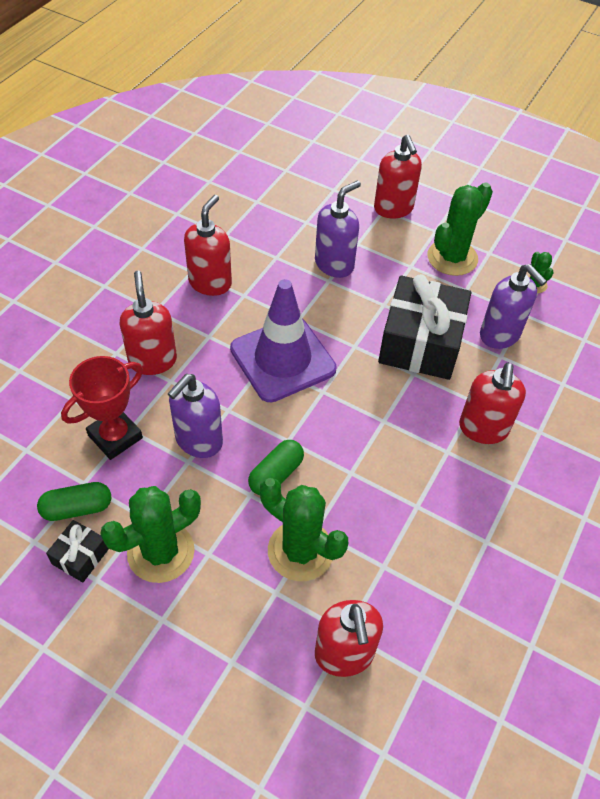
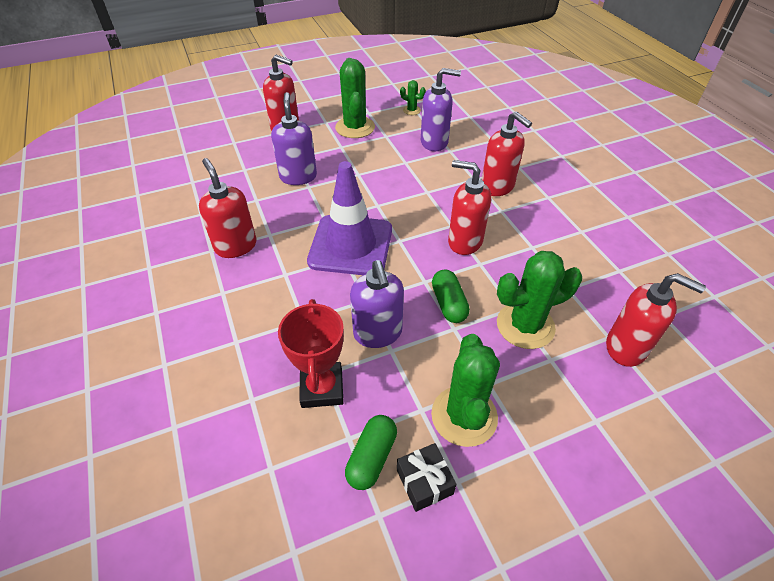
camera: 50 degrees left, 5 degrees down
red soap dispenser [120,271,177,375] -> red soap dispenser moved to [448,160,491,255]
black gift [378,274,471,380] -> none

